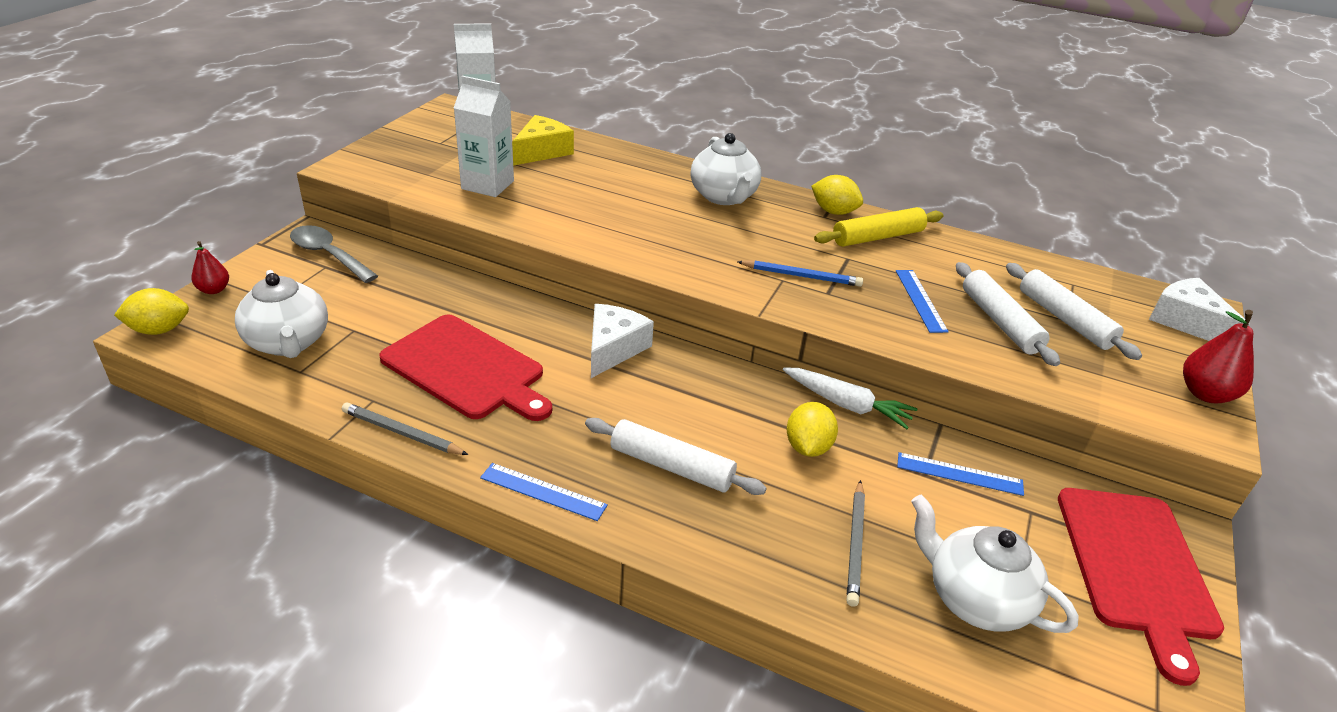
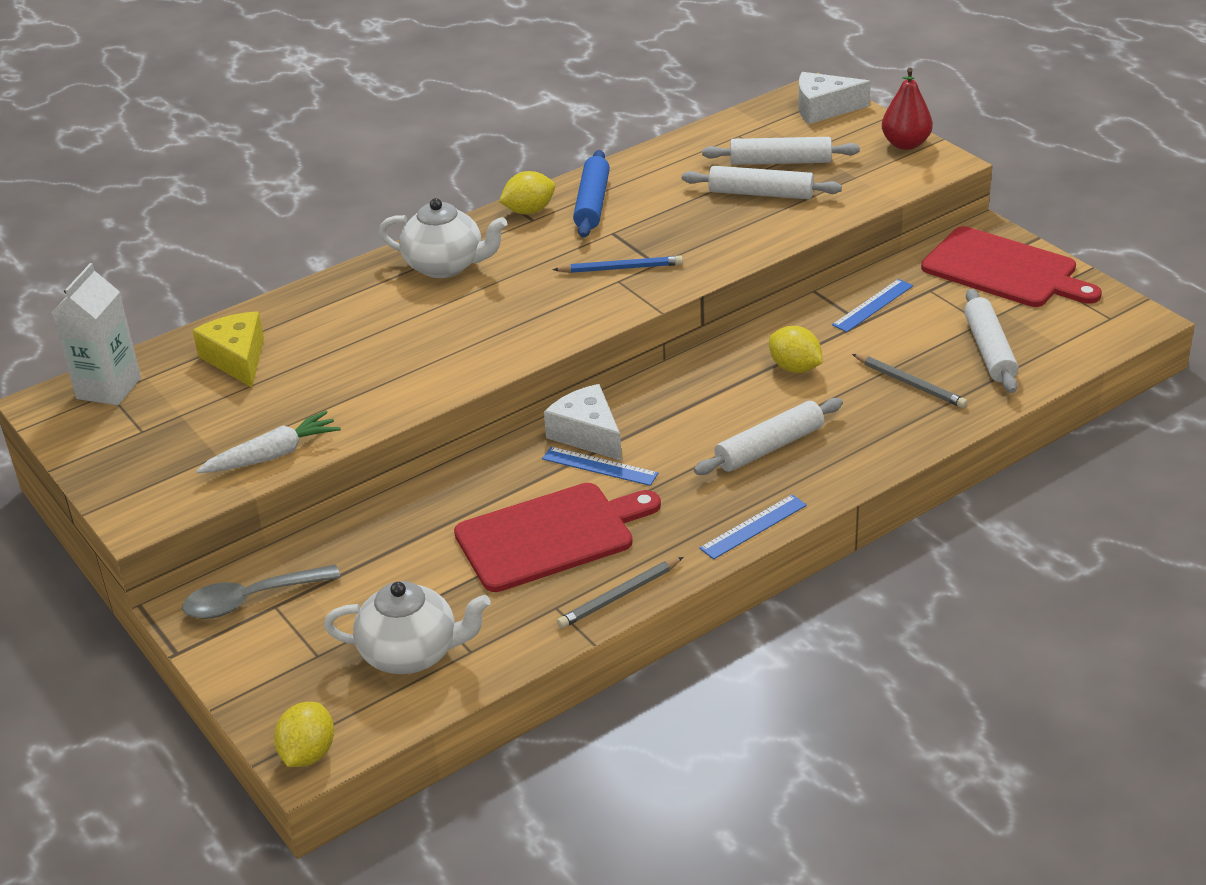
camera: 55 degrees left, 0 degrees up
red pear [191,241,229,294] -> none
white carton [454,76,514,197] -> none
blue pencil [737,260,863,287] -> blue pencil turned 45 degrees clockwise [553,256,683,273]
white carrot [783,367,917,429] -> white carrot moved to [196,411,341,473]
yellow rolling pin [814,207,943,247] -> blue rolling pin [573,150,610,238]
blue ruler [896,270,949,333] -> blue ruler moved to [542,447,658,486]
white teapot [911,494,1079,633] -> white rolling pin [964,289,1019,393]

